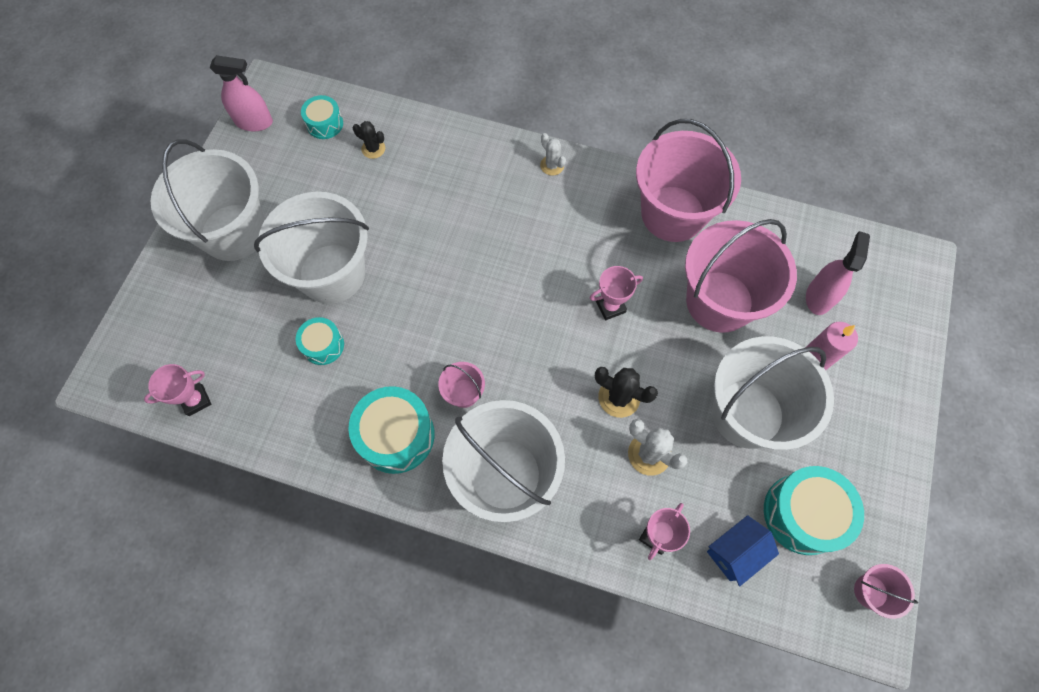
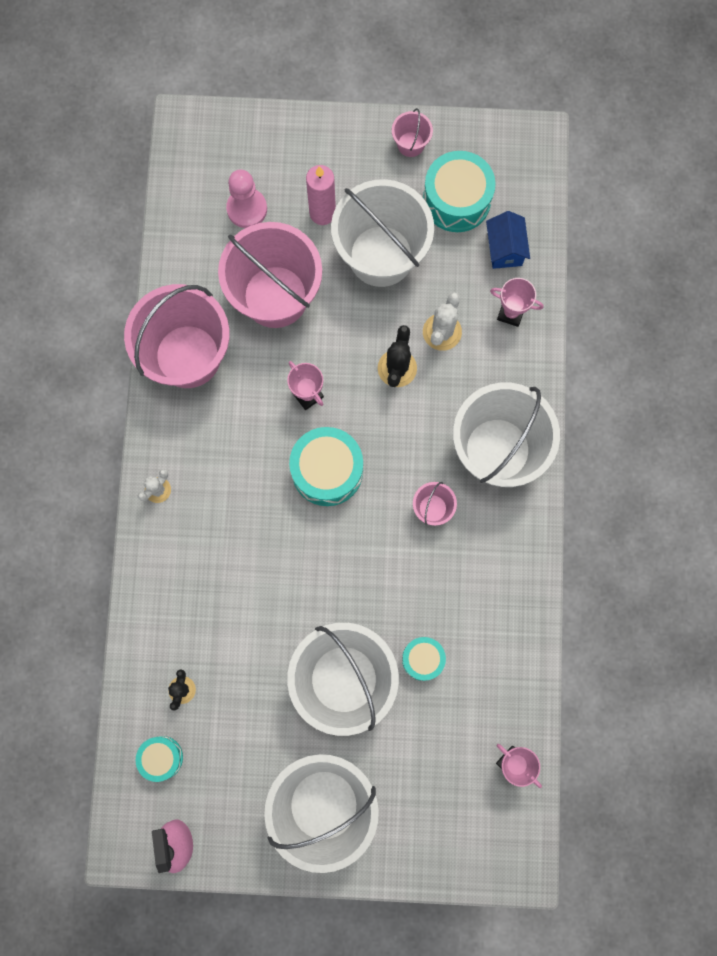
camera: 105 degrees left, 10 degrees up
turquoise drum [349,386,435,474] -> turquoise drum moved to [289,427,363,506]
blue house [707,515,779,586] -> blue house turned 45 degrees clockwise [486,211,530,269]
pink spray bottle [806,231,870,315] -> pink pawn [226,170,267,228]
pink bucket [854,564,918,619] -> pink bucket moved to [392,108,433,157]

